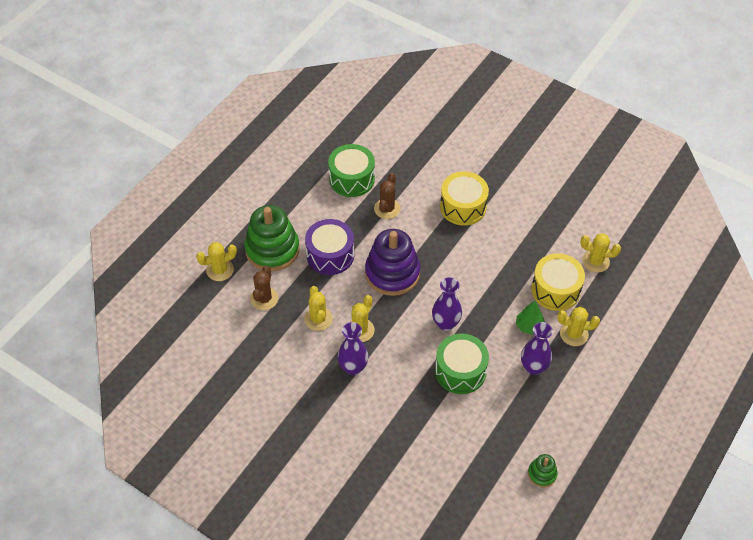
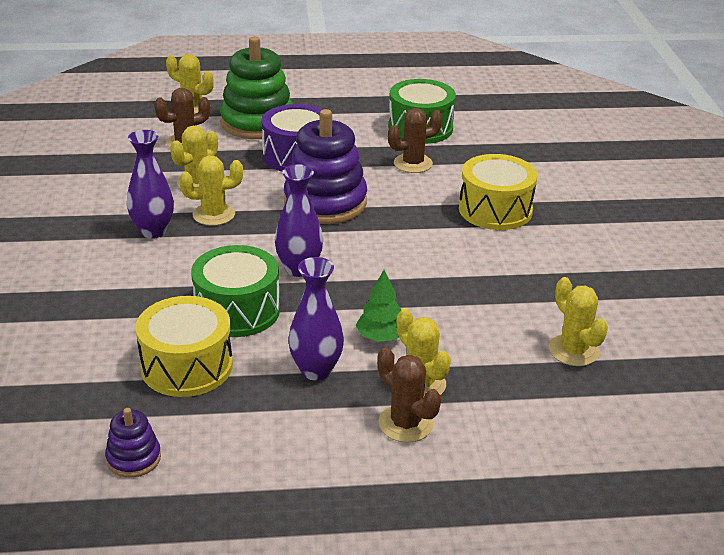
camera: 50 degrees right, 20 degrees down
green stacking toy [528,454,558,488] -> purple stacking toy [105,408,161,478]
yellow drum [531,253,585,311] -> yellow drum moved to [135,296,233,397]
none -> brown cactus [377,347,441,443]

